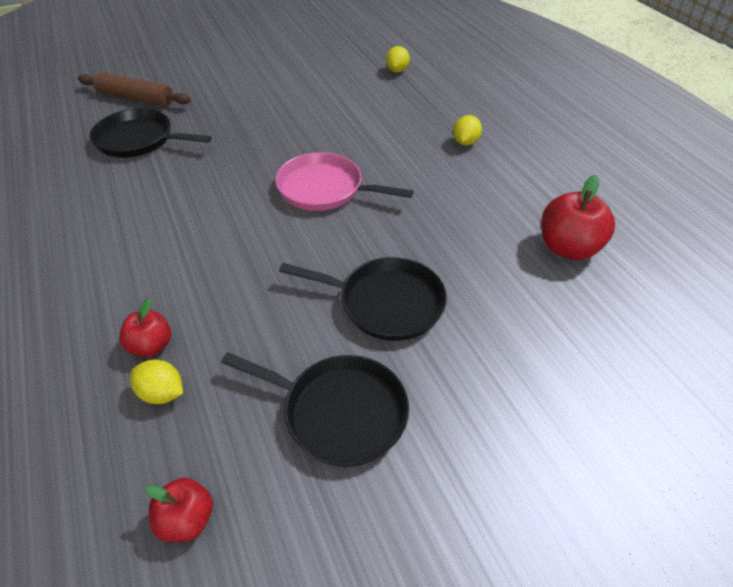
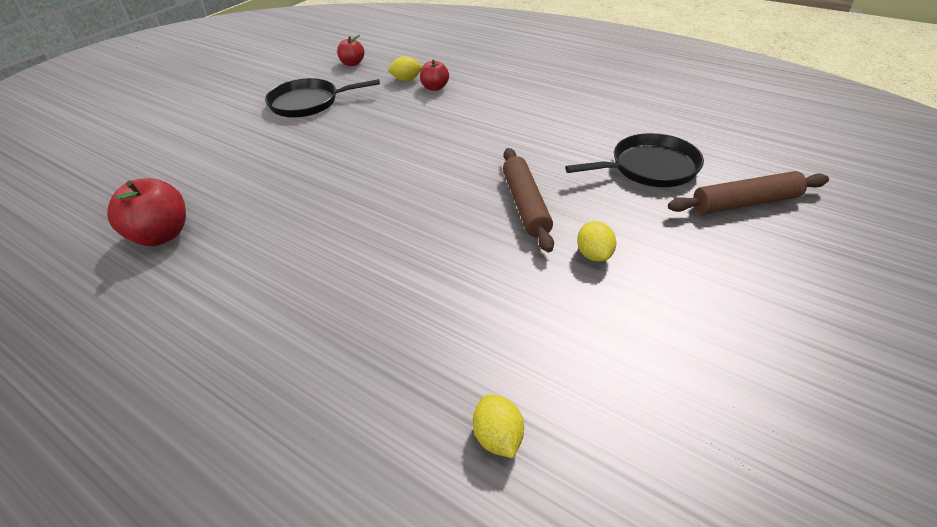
camera: 150 degrees right, 5 degrees down
pink pan [275,152,414,211] -> none
black pan [279,257,447,341] -> none
yellow lemon [453,115,482,146] -> yellow lemon moved to [577,221,616,262]
none -> brown rolling pin [503,148,554,252]

